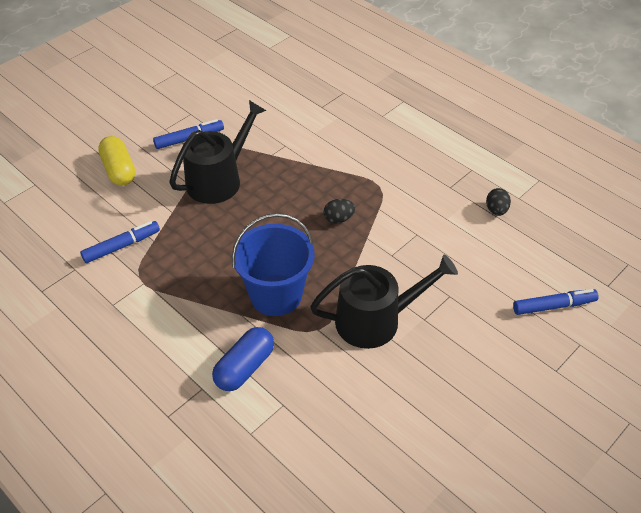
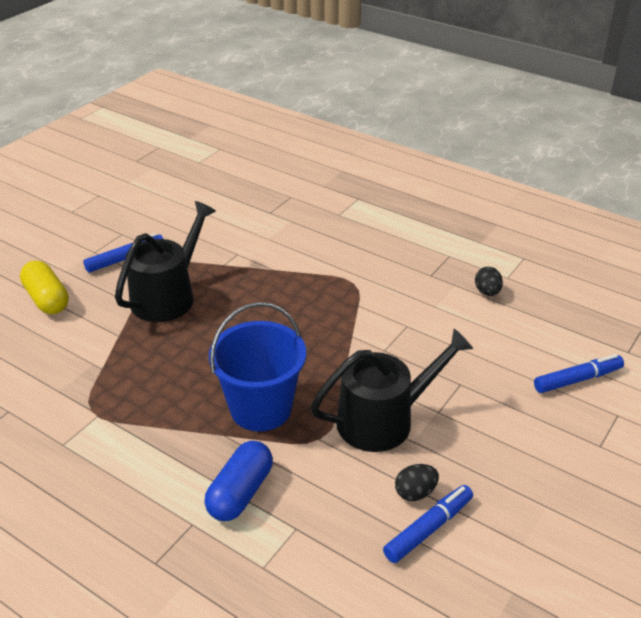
camera: 10 degrees left, 10 degrees down
blue marker [80,221,160,263] -> blue marker moved to [383,485,473,563]
black egg [324,199,355,224] -> black egg moved to [395,464,439,501]

